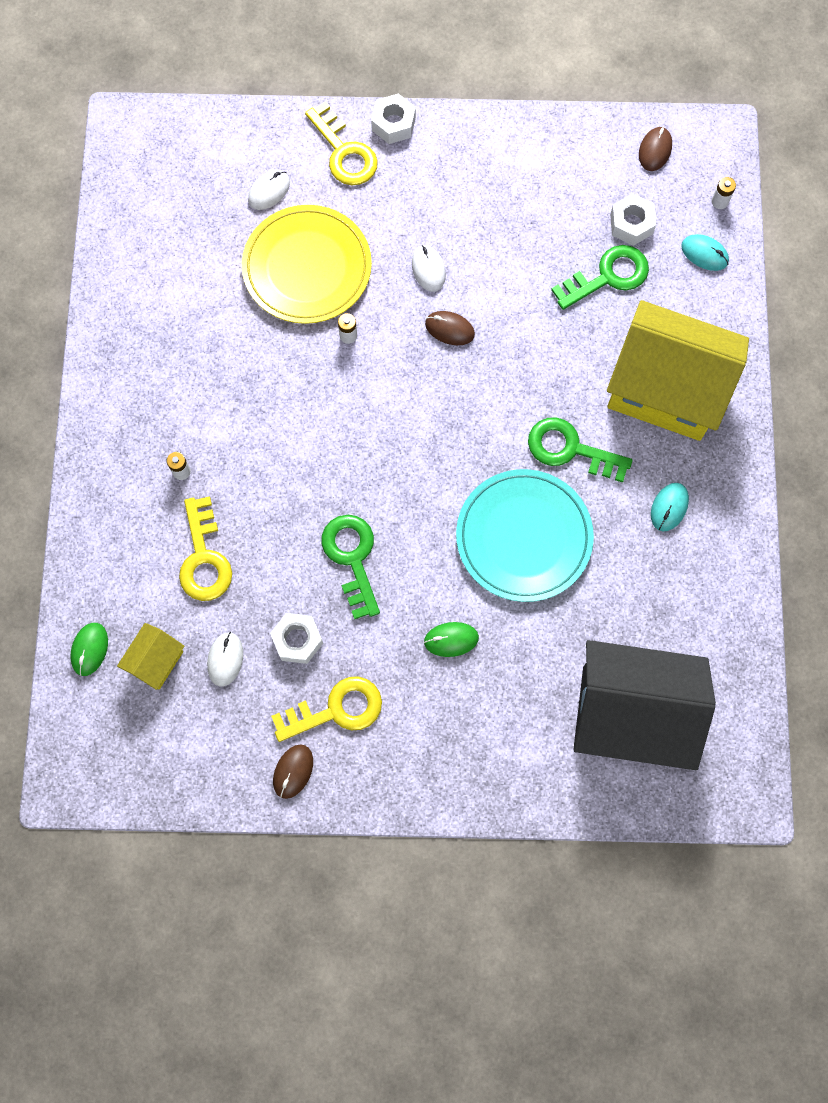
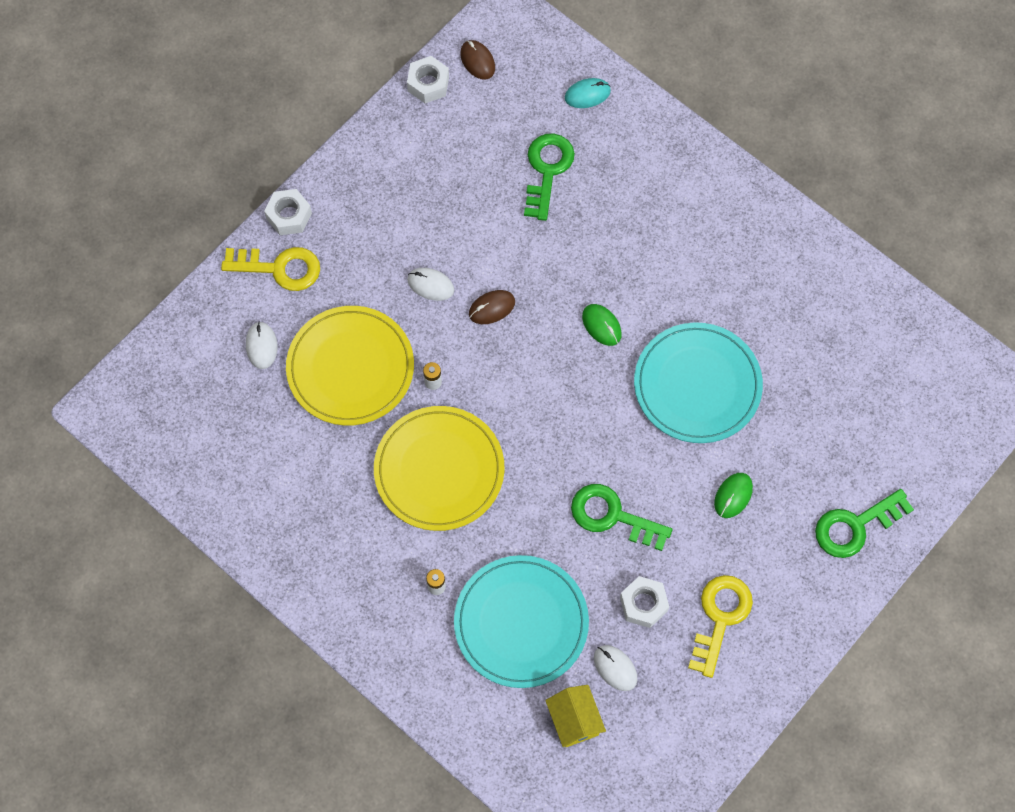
camera: 50 degrees left, 5 degrees down
green mouse [70,623,108,676] -> green mouse moved to [582,304,622,346]
yellow key [179,496,232,601] -> turquoise plate [454,555,589,688]
brown mouse [273,744,313,799] -> none
green key [528,417,632,483] -> green key moved to [815,489,914,558]
black house [573,640,716,770] -> none
yellow house [607,300,749,441] -> none
white nut [610,194,656,246] -> white nut moved to [407,56,449,103]
turquoise mouse [651,483,689,531] -> none
white battery [712,177,736,209] -> none
none -> yellow plate [374,406,505,531]

